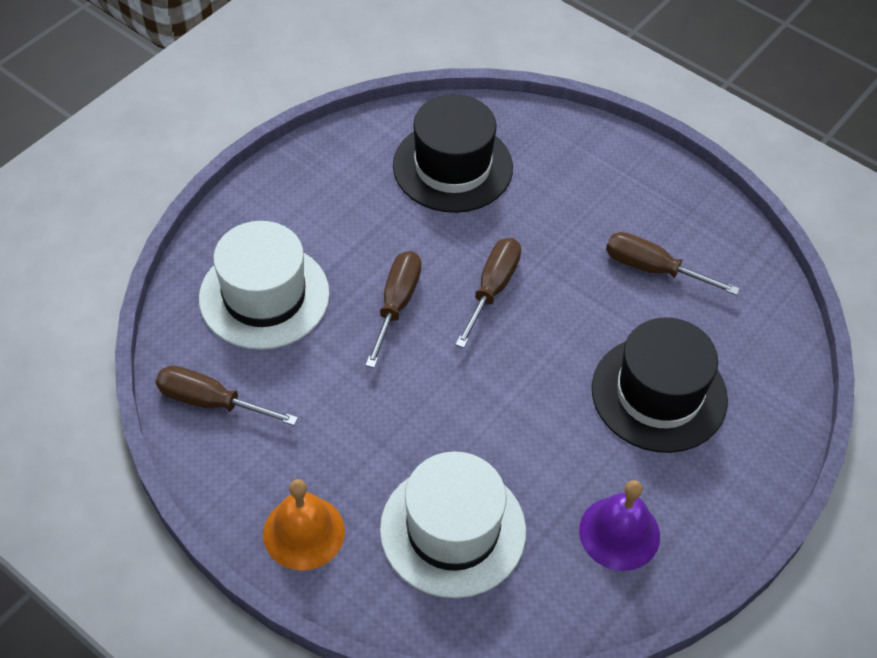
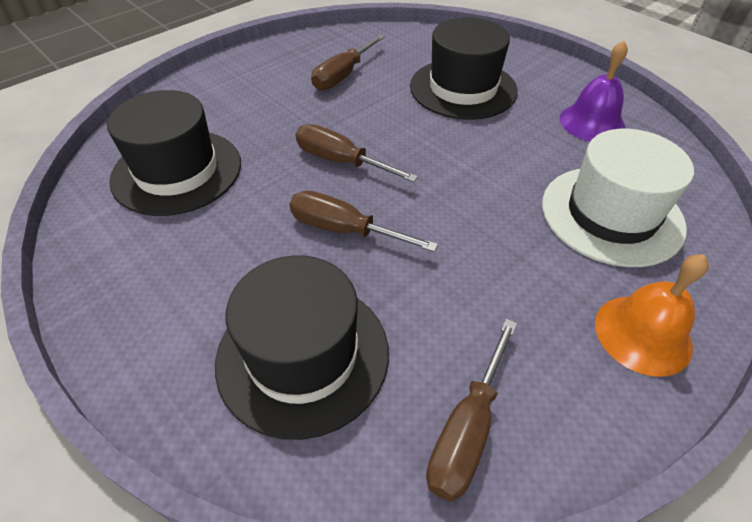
camera: 80 degrees left, 5 degrees down
white hat [199,221,330,350] -> black hat [215,255,389,440]

